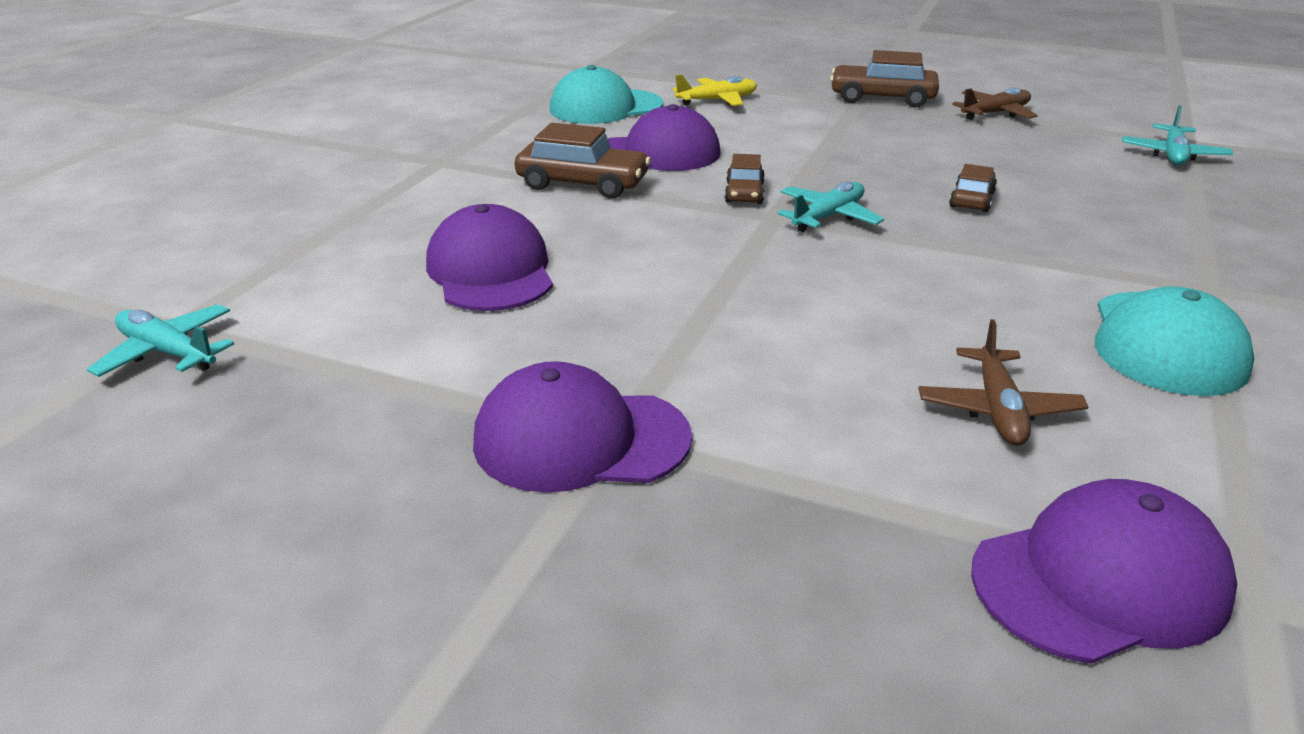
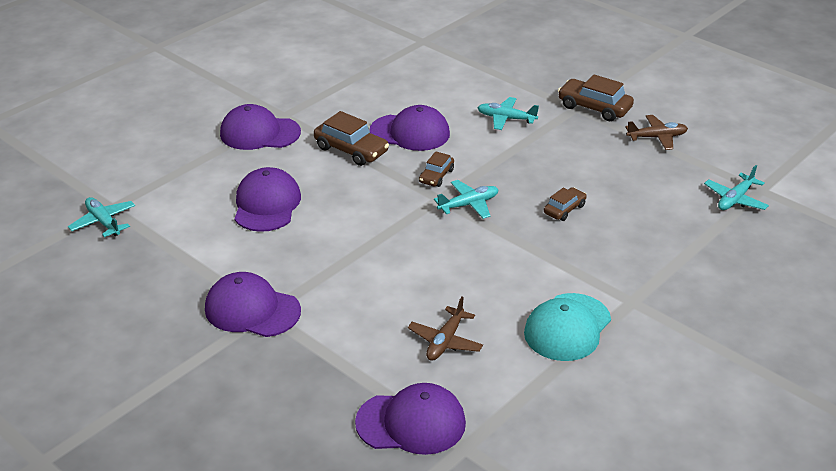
camera: 20 degrees right, 5 degrees up
turquoise cap [549,65,663,124] -> none
yellow plane [672,74,757,106] -> none
none -> purple cap [220,104,301,150]
none -> turquoise plane [477,97,539,130]

